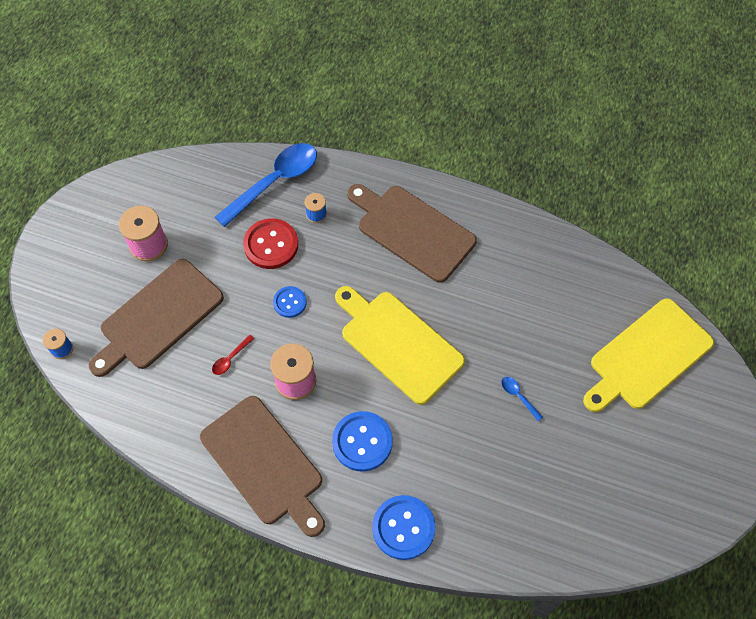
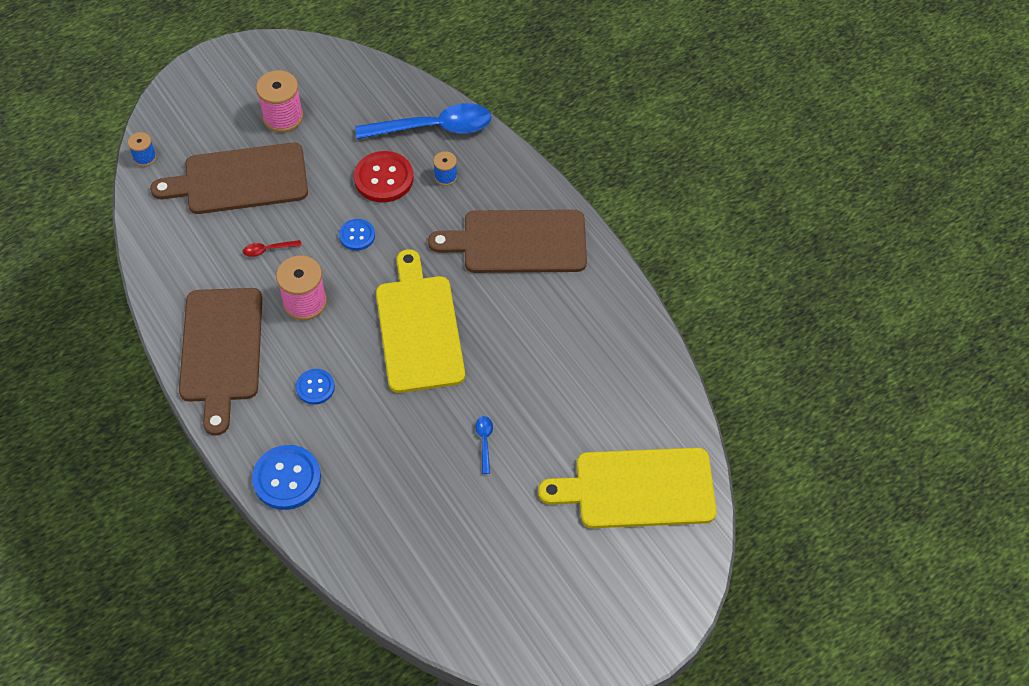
camera: 35 degrees right, 5 degrees down
blue button [332,411,393,472] -> blue button [296,369,335,405], size x0.59
brown cutting board [347,184,477,283] -> brown cutting board turned 75 degrees counterclockwise [428,210,587,273]

